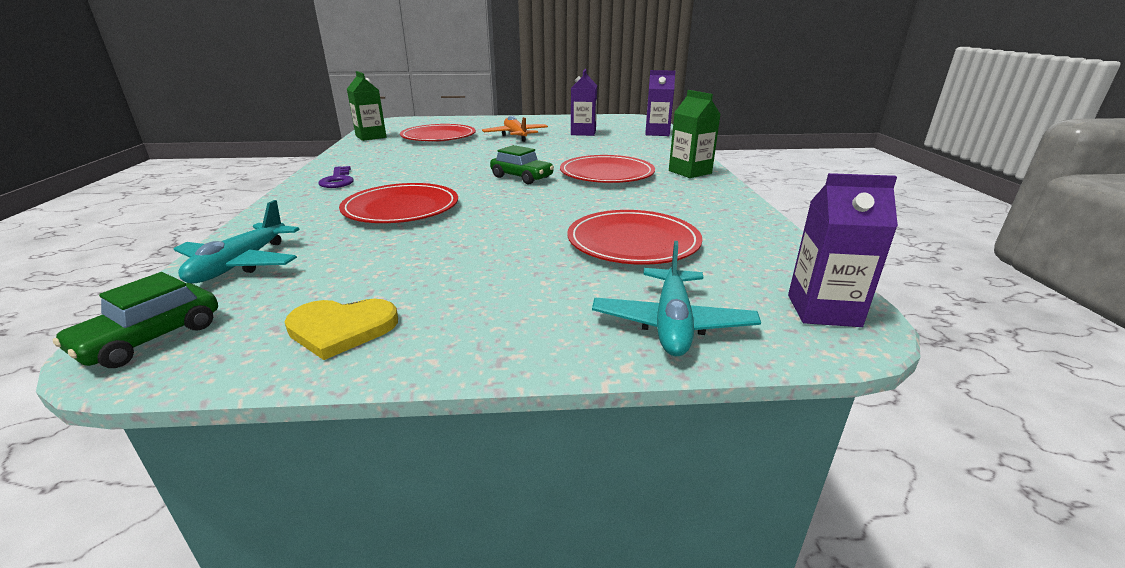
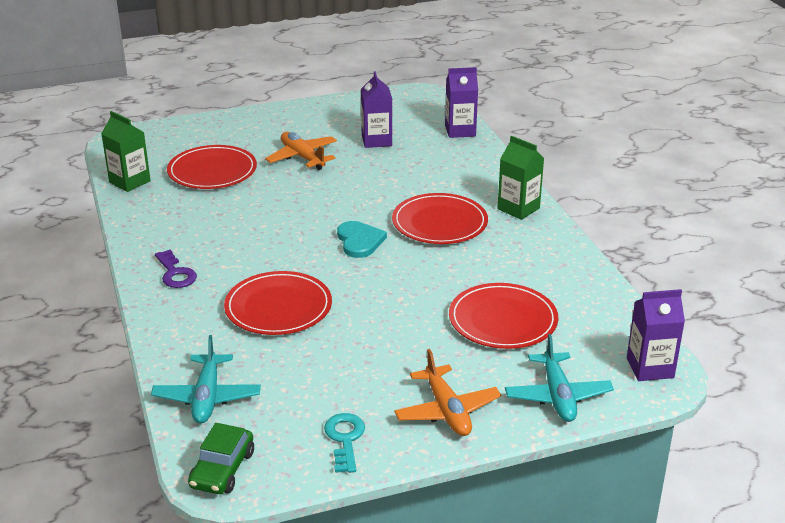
camera: 15 degrees left, 5 degrees up
yellow heart [285,299,398,360] -> turquoise key [324,413,365,473]
green car [490,145,554,184] -> turquoise heart [337,221,387,258]
none -> orange plane [394,349,501,436]

